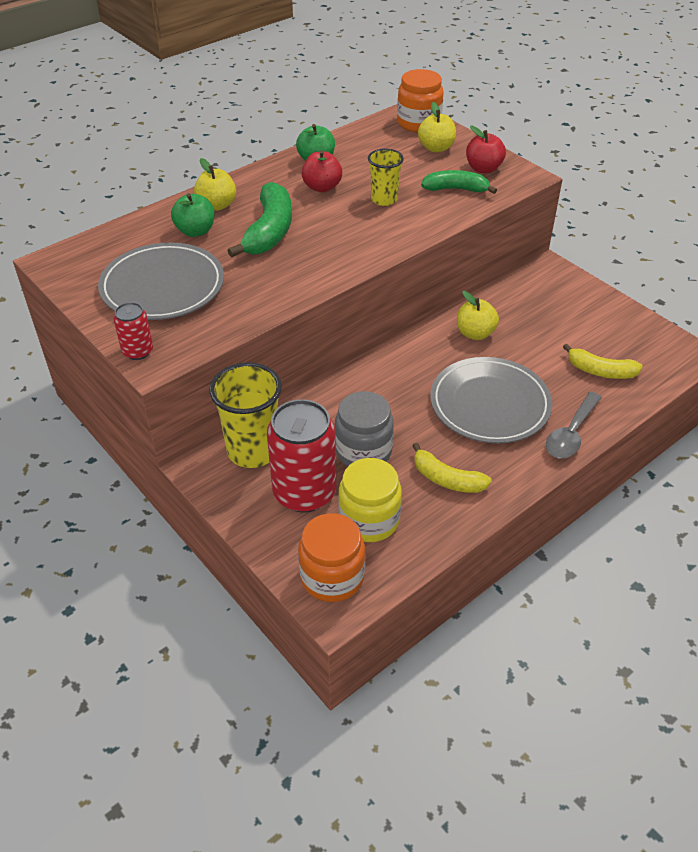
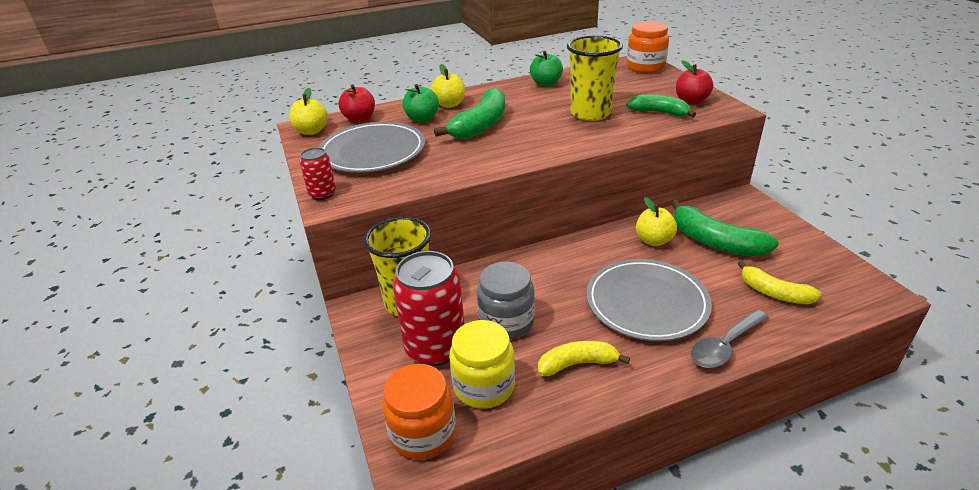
camera: 20 degrees right, 10 degrees down
red apple [302,150,342,192] -> red apple moved to [338,84,375,123]
yellow cup [368,149,404,206] -> yellow cup [567,35,623,121], size x1.68
yellow banana [412,443,492,493] -> yellow banana turned 120 degrees clockwise [538,341,630,376]
yellow apple [418,102,456,152] -> yellow apple moved to [290,88,328,135]
none -> green banana [671,200,779,256]

